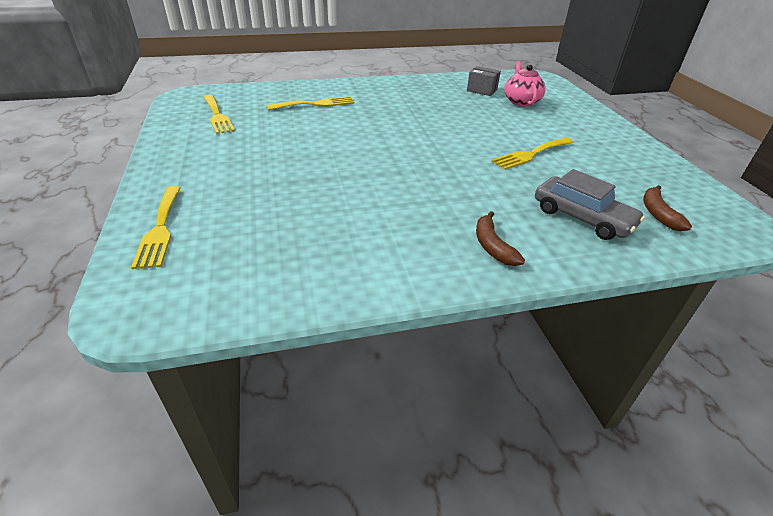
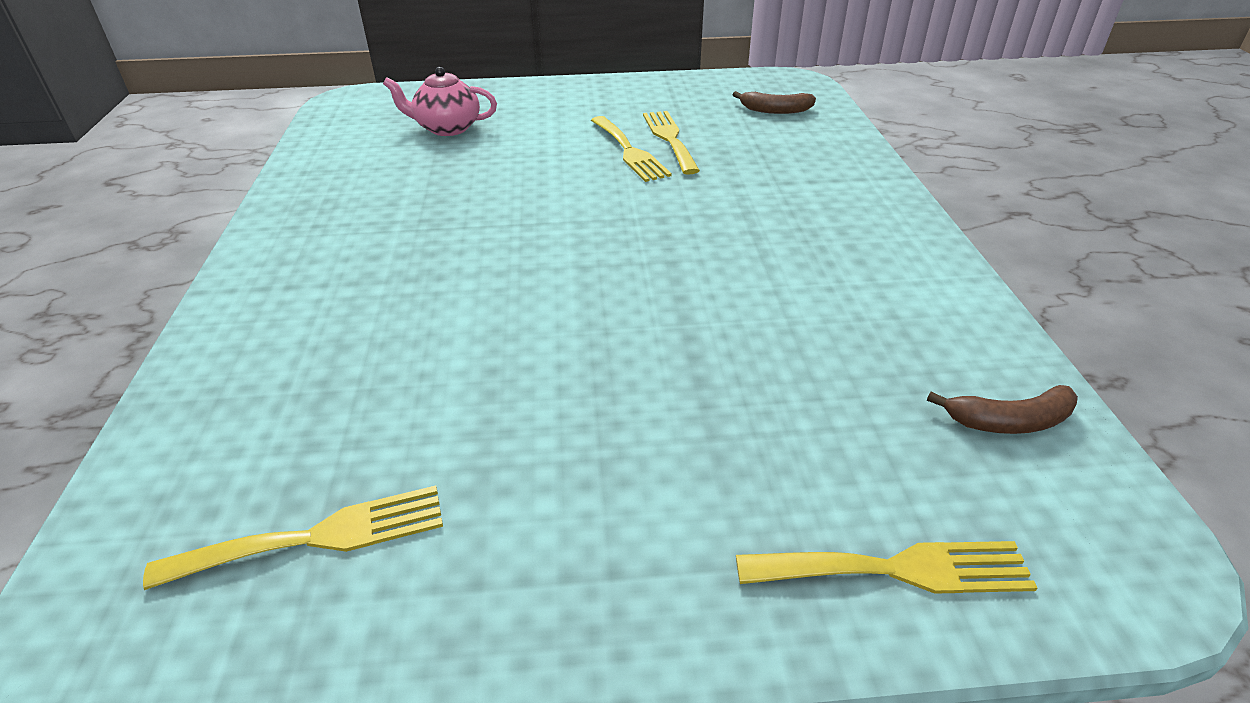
camera: 80 degrees left, 0 degrees up
yellow fork [267,96,354,110] -> yellow fork moved to [643,111,700,175]
grey box [467,66,501,96] -> none
brown banana [476,211,525,266] -> brown banana moved to [927,385,1078,434]
grey car [535,169,645,240] -> none

